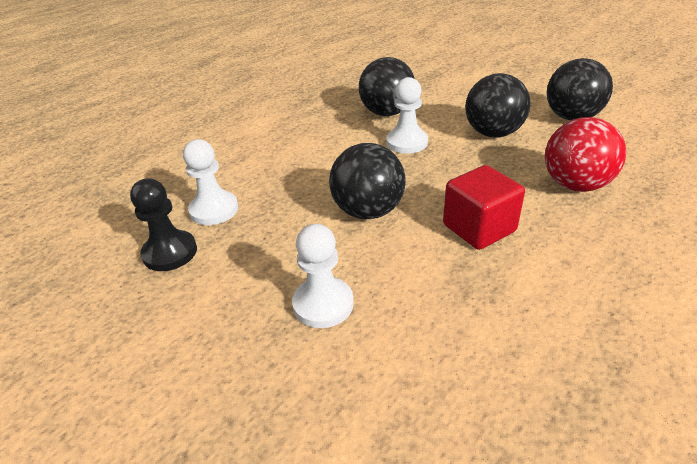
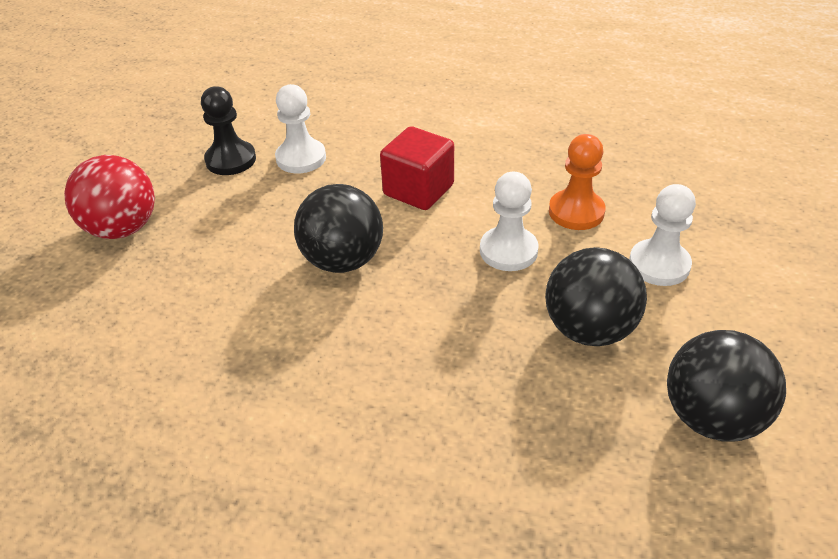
camera: 65 degrees right, 5 degrees up
white pawn [292,224,354,328] -> white pawn moved to [629,184,696,286]
black ball [359,57,415,116] -> orange pawn [549,134,606,230]
red cube [443,165,525,250] -> red cube moved to [380,126,454,210]
red ball [545,117,626,192] -> red ball moved to [64,155,155,239]

